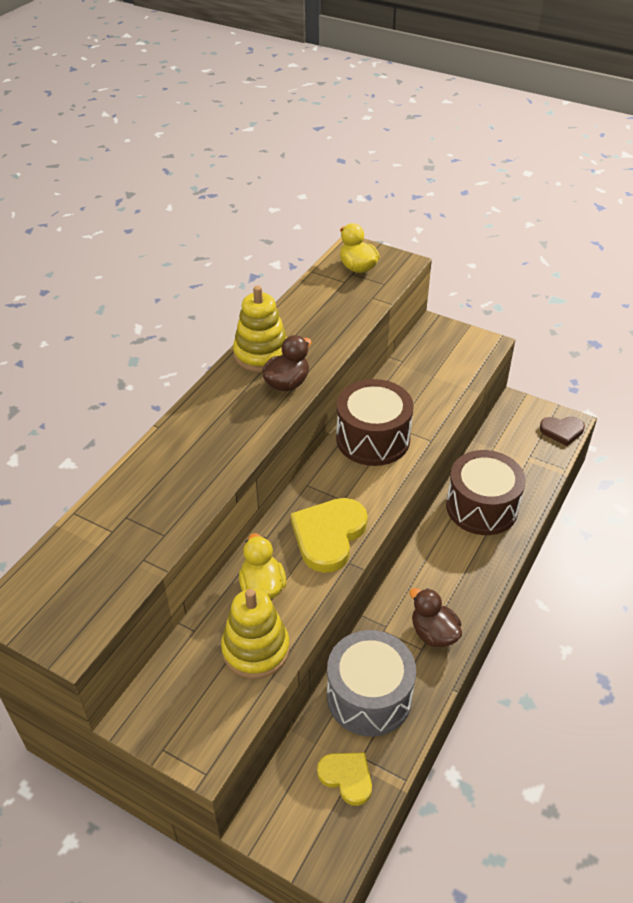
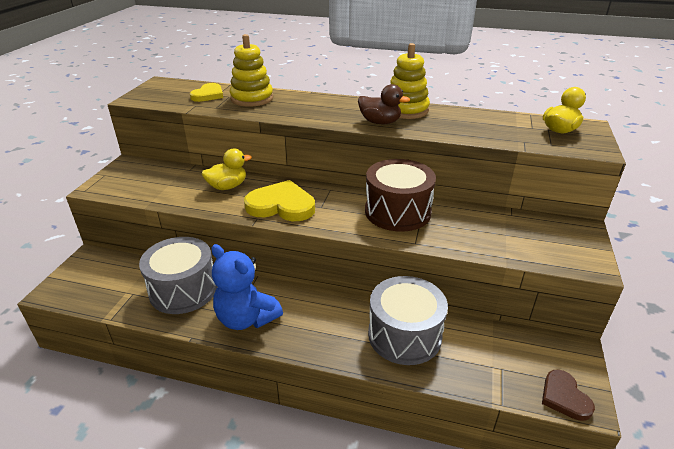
camera: 75 degrees right, 10 degrees down
yellow stacking toy [221,589,289,679] -> yellow stacking toy moved to [230,34,273,107]
yellow heart [317,753,372,806] -> yellow heart moved to [190,83,223,102]
brown duck [410,588,462,647] -> blue teddy bear [211,244,283,330]
brown drum [446,450,526,535] -> grey drum [368,276,448,365]

